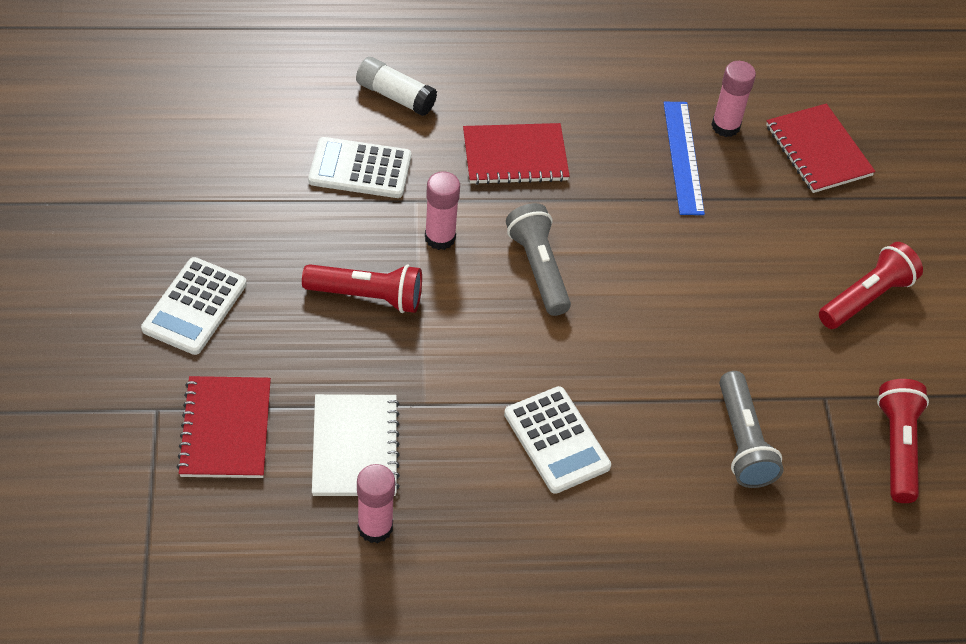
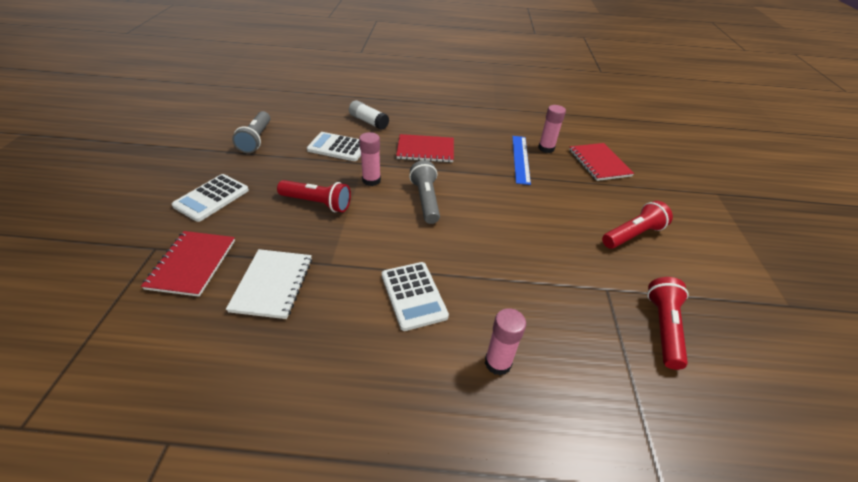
camera: 10 degrees right, 10 degrees down
pink glue stick [357,464,395,543] -> pink glue stick moved to [485,308,526,375]
grey flashlight [719,371,784,488] -> grey flashlight moved to [232,111,270,153]

